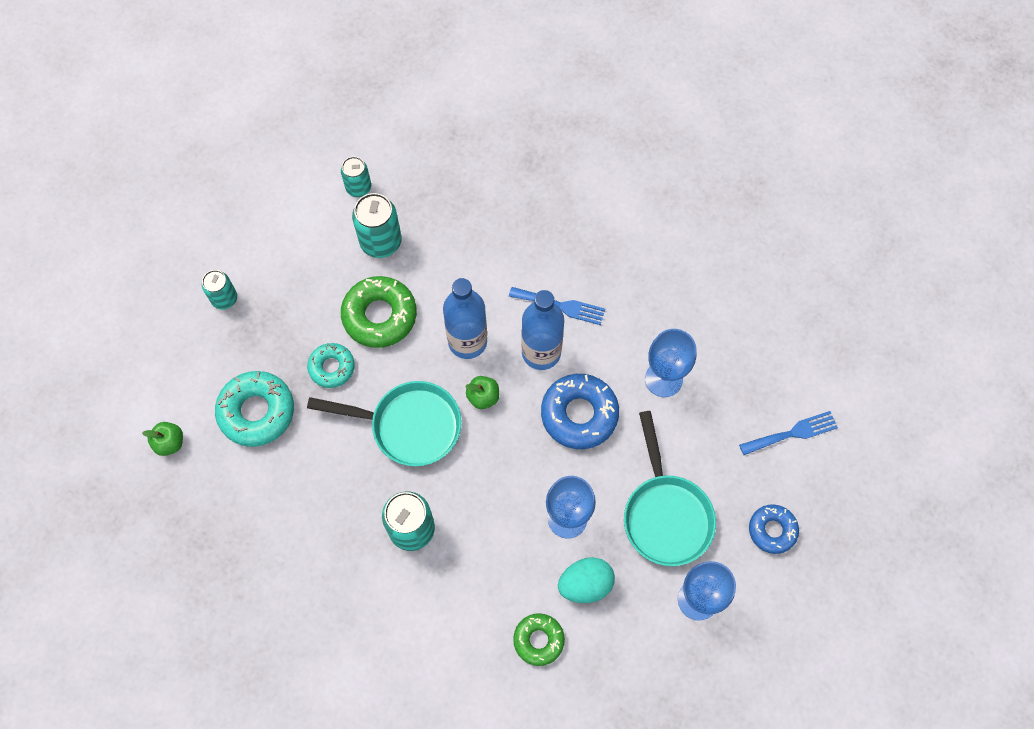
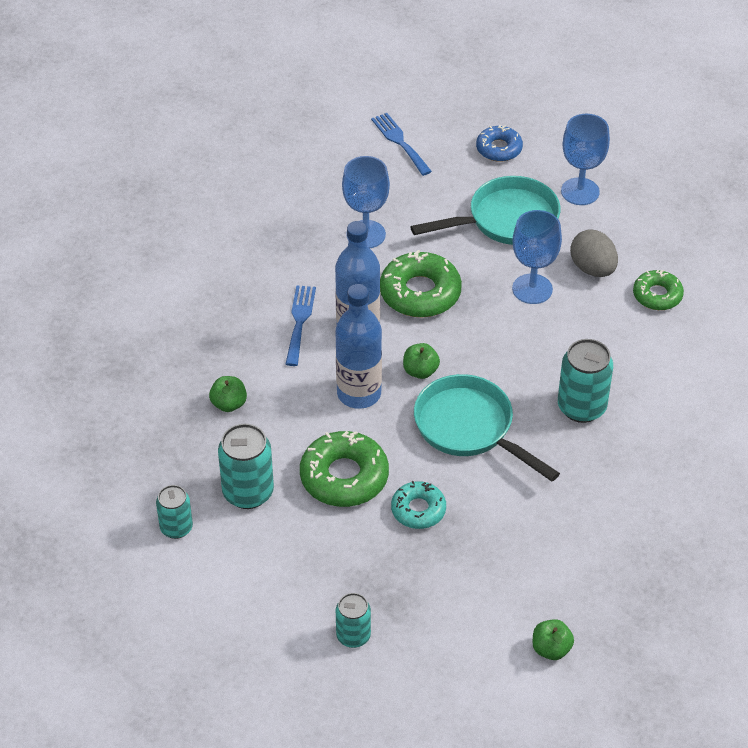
camera: 100 degrees left, 20 degrees down
turquoise donut [215,371,294,447] -> none
turquoise pan [307,381,462,466] -> turquoise pan turned 45 degrees counterclockwise [414,374,560,482]
blue donut [541,374,619,449] -> green donut [380,250,462,317]
turquoise egg [558,557,615,603] -> grey egg [570,230,618,277]
none -> green apple [209,376,247,412]

